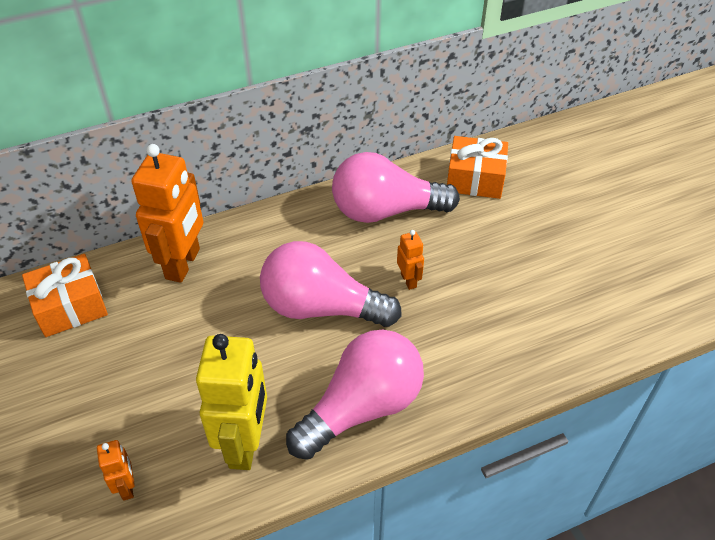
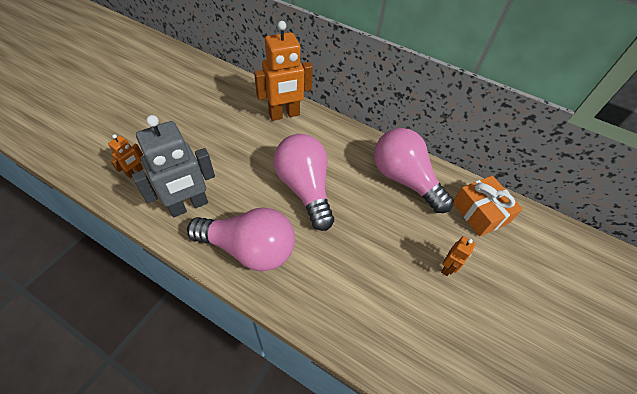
camera: 50 degrees right, 5 degrees up
orange gift [22,254,108,337] -> none
yellow robot [196,334,267,470] -> grey robot [132,115,215,217]
orange robot [397,230,424,290] -> orange robot moved to [441,236,476,276]

